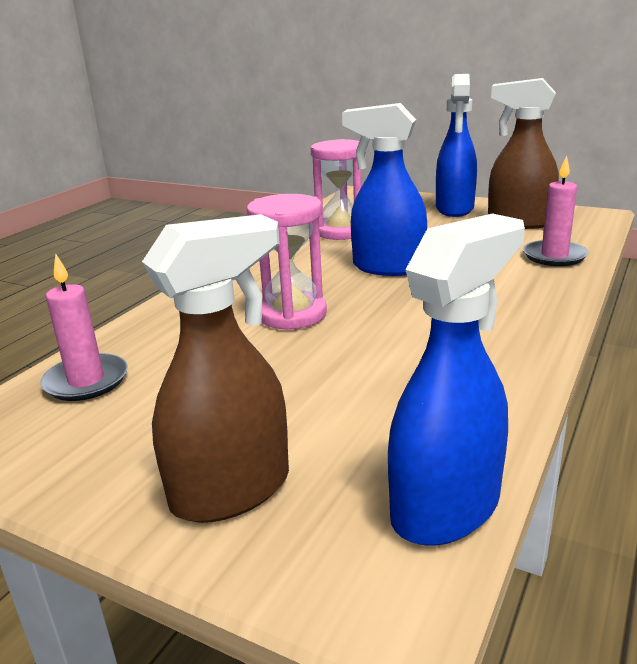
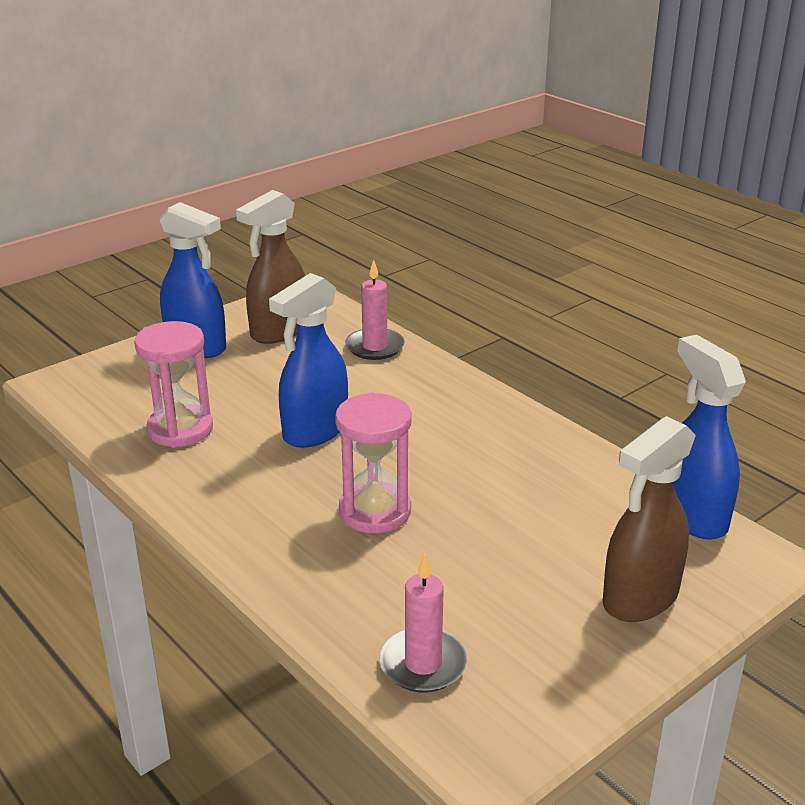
camera: 70 degrees left, 5 degrees up
brown spray bottle [142,214,289,523] -> brown spray bottle turned 120 degrees counterclockwise [603,416,696,622]

